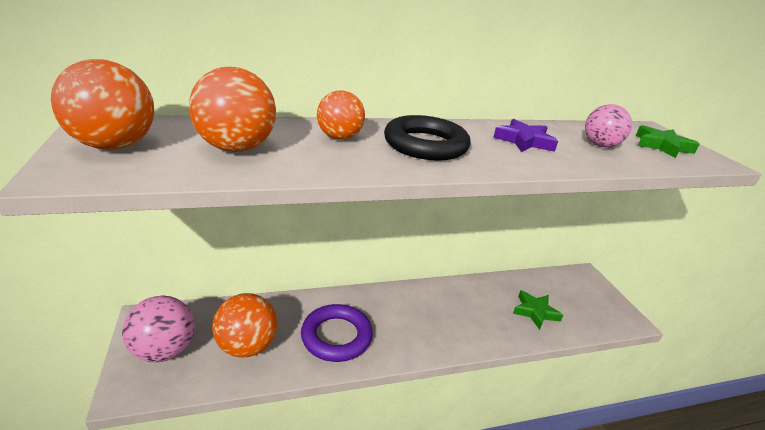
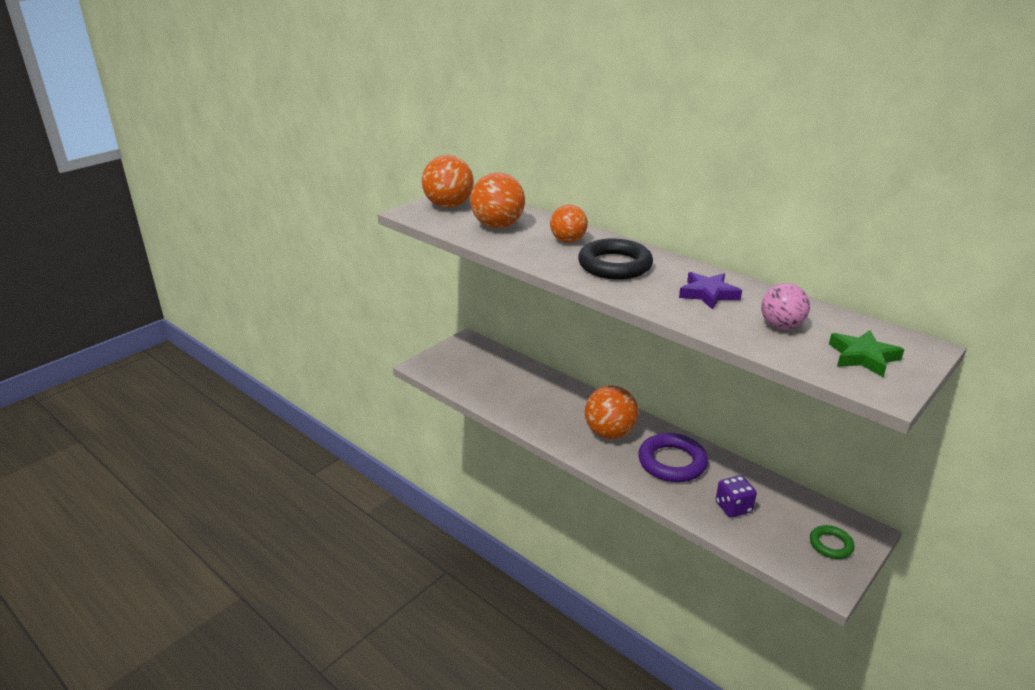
camera: 60 degrees right, 0 degrees up
pink ball [122,296,194,362] -> none
orange ball [212,293,278,358] -> orange ball moved to [585,385,639,439]
purple ring [301,304,373,362] -> purple ring moved to [638,433,708,482]
green star [513,290,563,330] -> purple dice [716,475,757,517]
none -> green ring [810,525,855,559]

